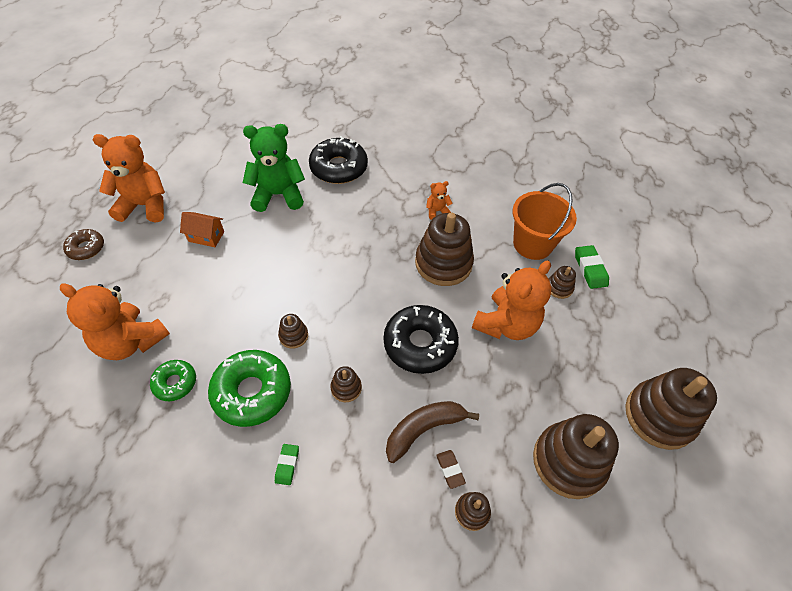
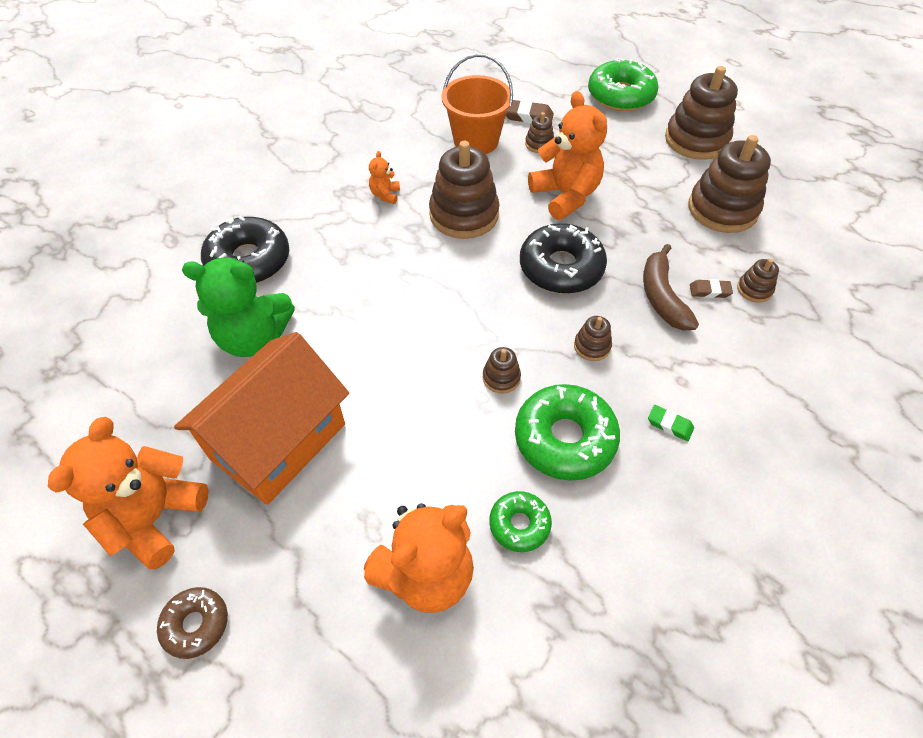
camera: 65 degrees left, 0 degrees up
orange house [180,212,224,247] -> orange house [174,332,349,505], size x2.38
green teddy bear [243,124,305,212] -> green teddy bear turned 105 degrees counterclockwise [182,258,295,357]
green eraser [575,245,609,289] -> brown eraser [506,100,554,124]
none -> green donut [588,58,659,111]

